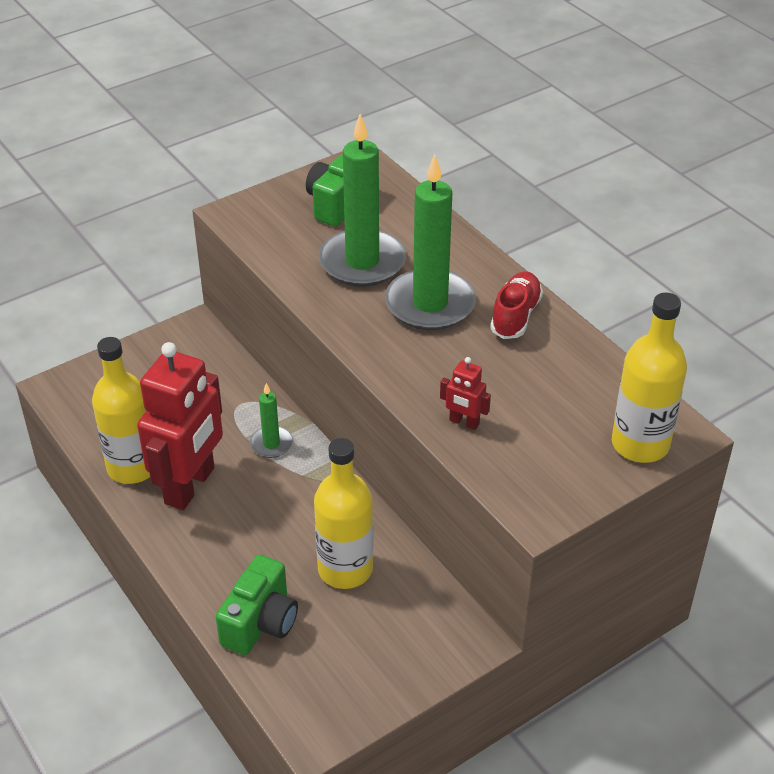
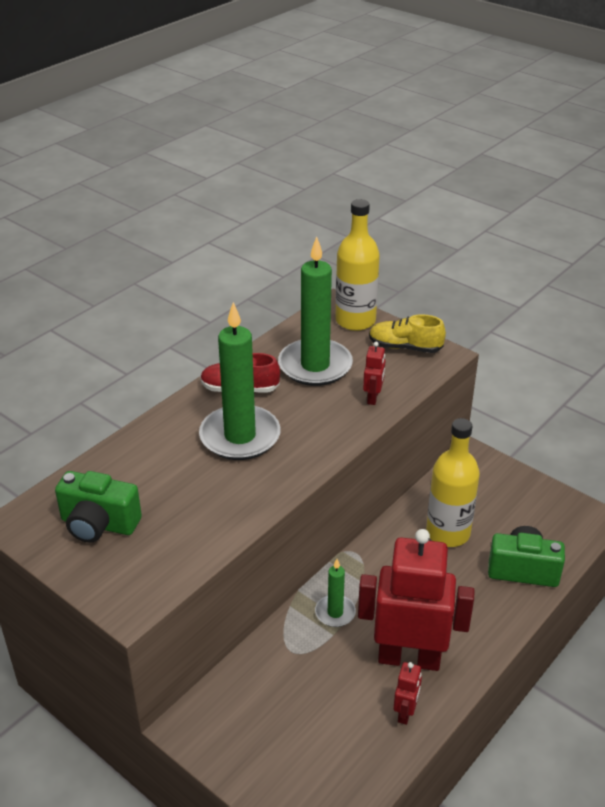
camera: 105 degrees left, 5 degrees down
yellow bottle [92,337,150,484] -> red robot [393,662,422,725]
green candle [318,114,406,287] -> green candle moved to [278,236,353,386]
none -> yellow shoe [369,314,446,353]

